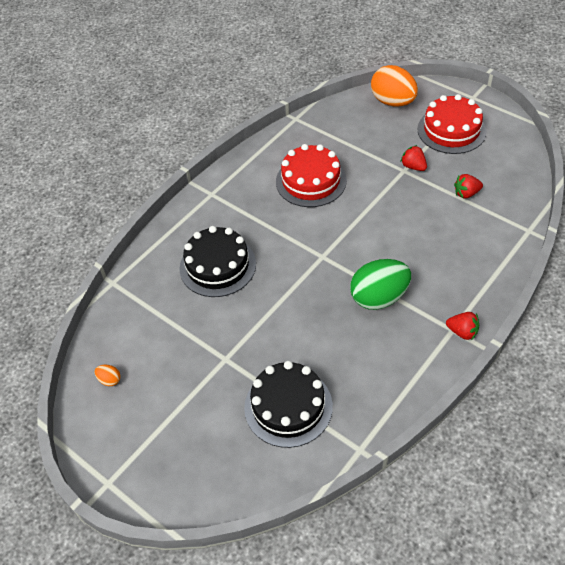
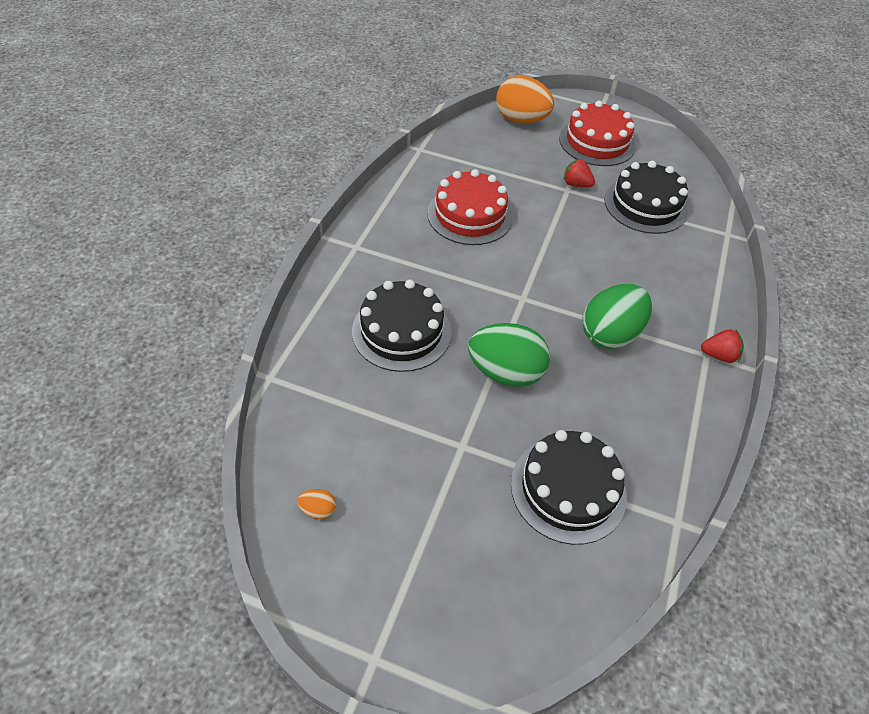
camera: 25 degrees left, 0 degrees up
red strawberry [454,174,483,198] -> black cake [604,161,688,234]
none -> green egg [468,323,550,387]

